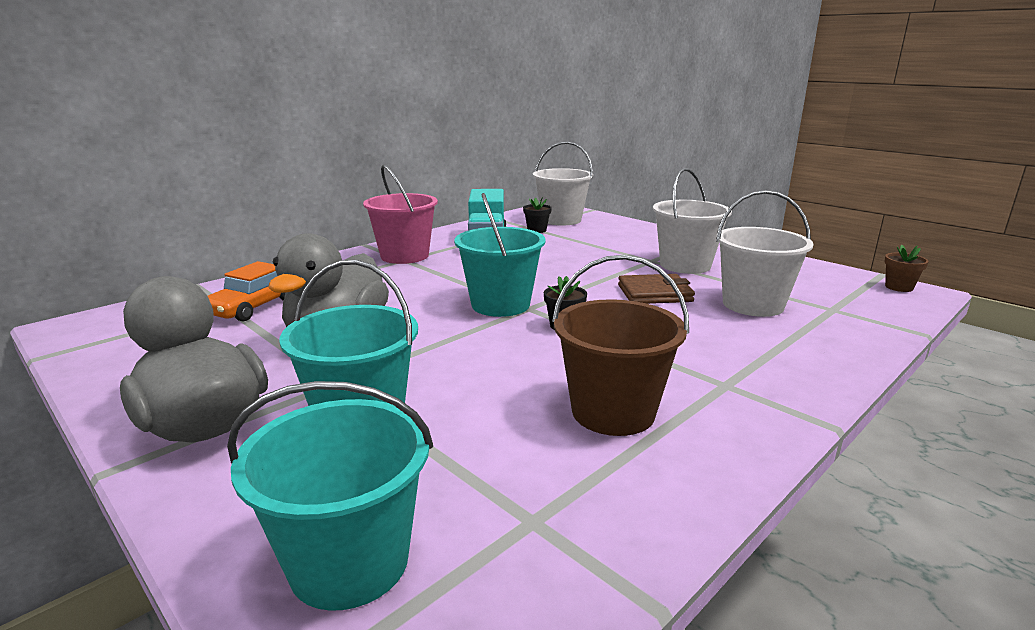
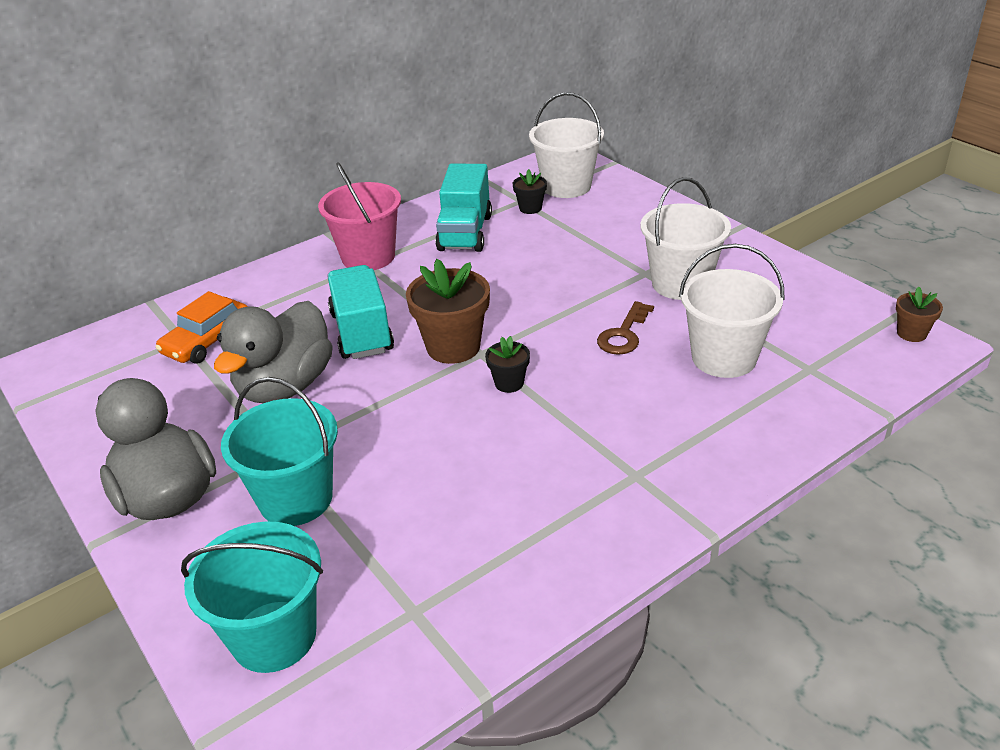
camera: 10 degrees right, 15 degrees up
turquoise bucket [454,193,546,317] -> brown flower pot [406,259,490,364]
brown bucket [552,255,689,436] -> none
brown wallet [618,274,695,304] -> brown key [597,301,654,355]
none -> turquoise truck [327,265,394,359]

